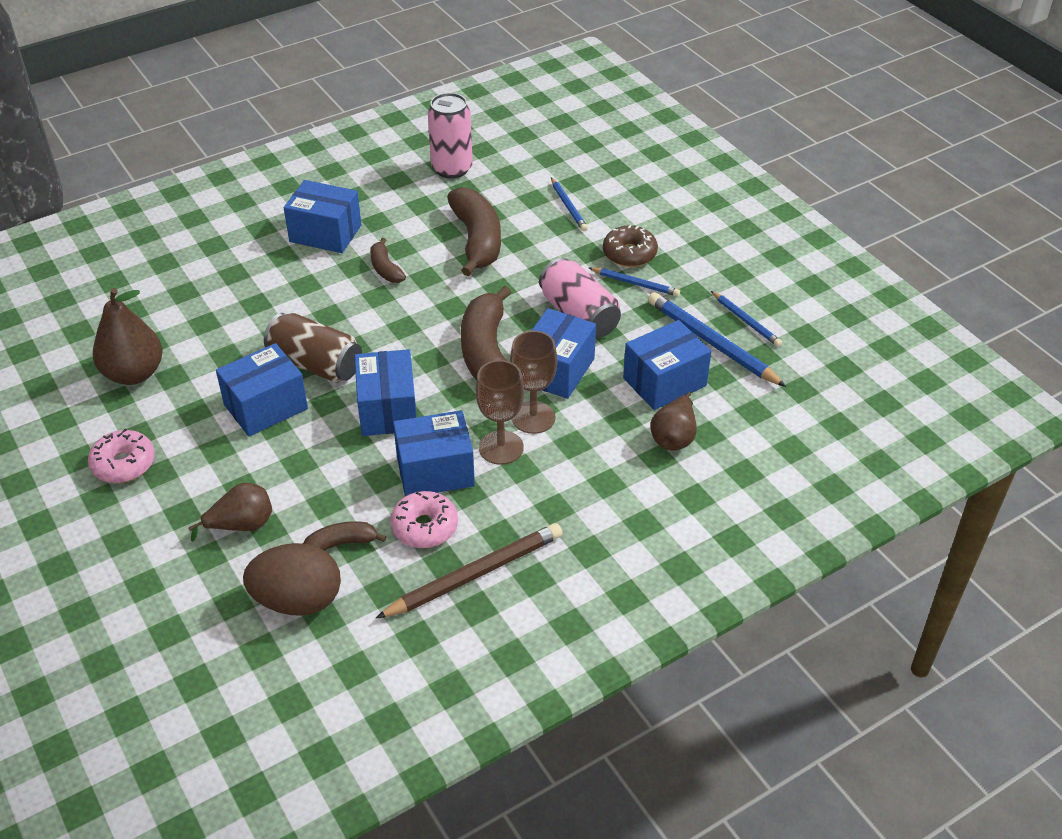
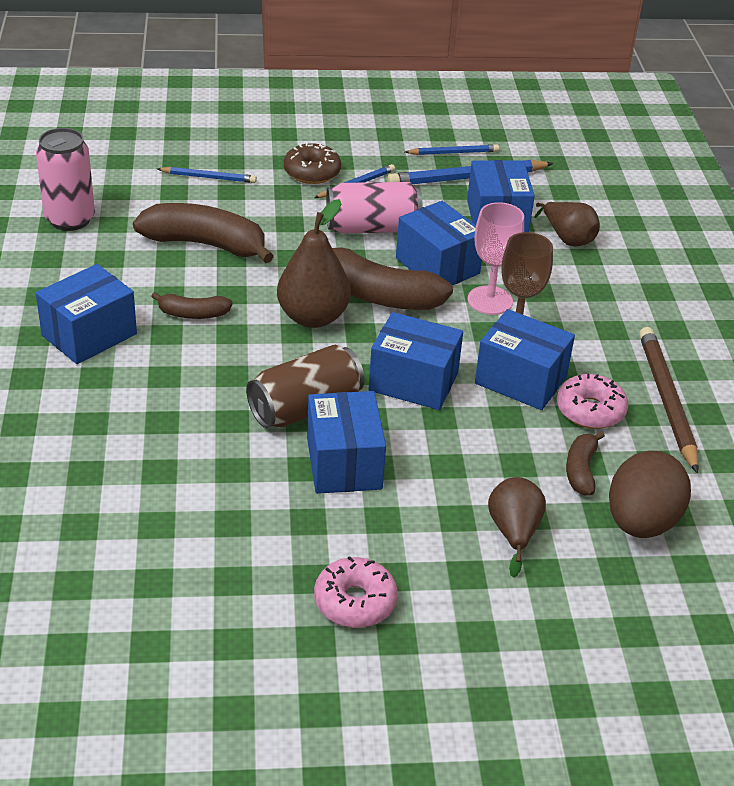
camera: 65 degrees left, 5 degrees down
brown pear [93,288,163,385] -> brown pear moved to [277,199,351,328]
blue box [393,410,475,496] -> blue box turned 75 degrees counterclockwise [475,309,575,410]
brown goblet [510,331,557,434] -> pink goblet [467,202,524,315]

